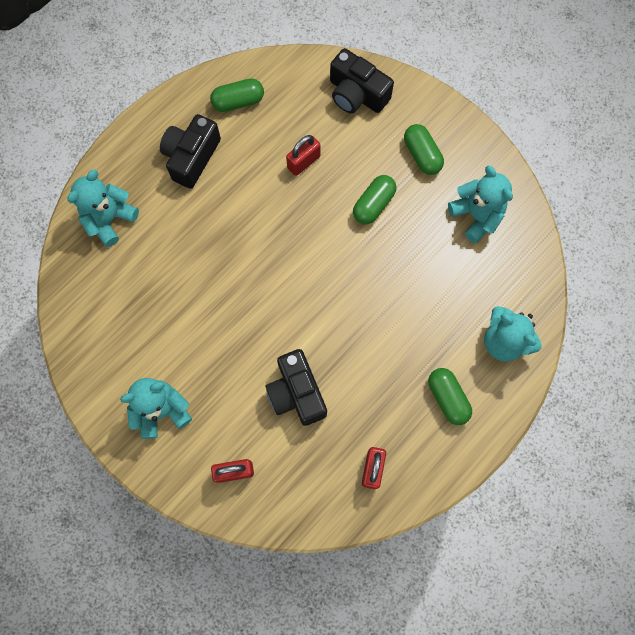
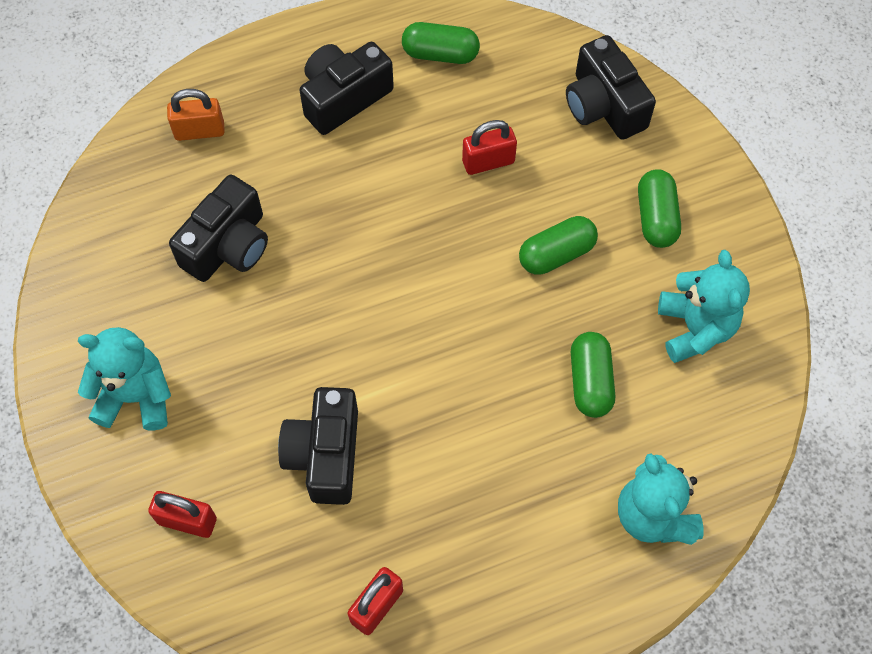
camera: 25 degrees right, 10 degrees down
turquoise teddy bear [67,170,139,247] -> orange padlock [167,89,225,141]
green capsule [428,368,472,425] -> green capsule moved to [571,332,615,418]
none -> black camera [169,175,268,282]

